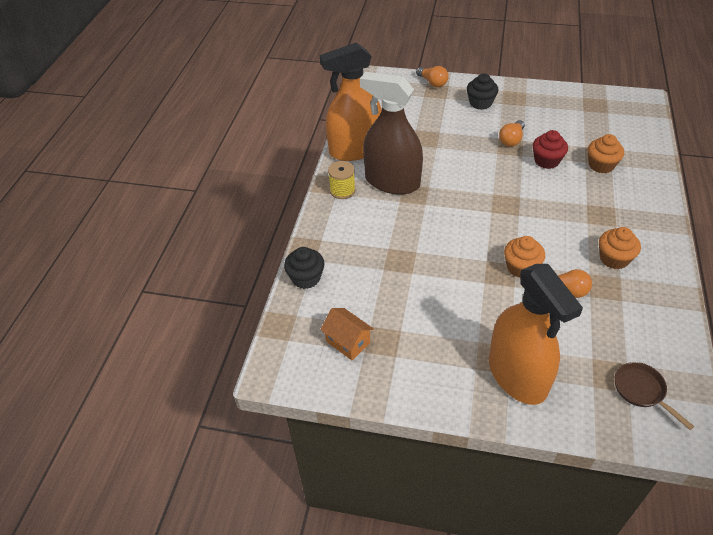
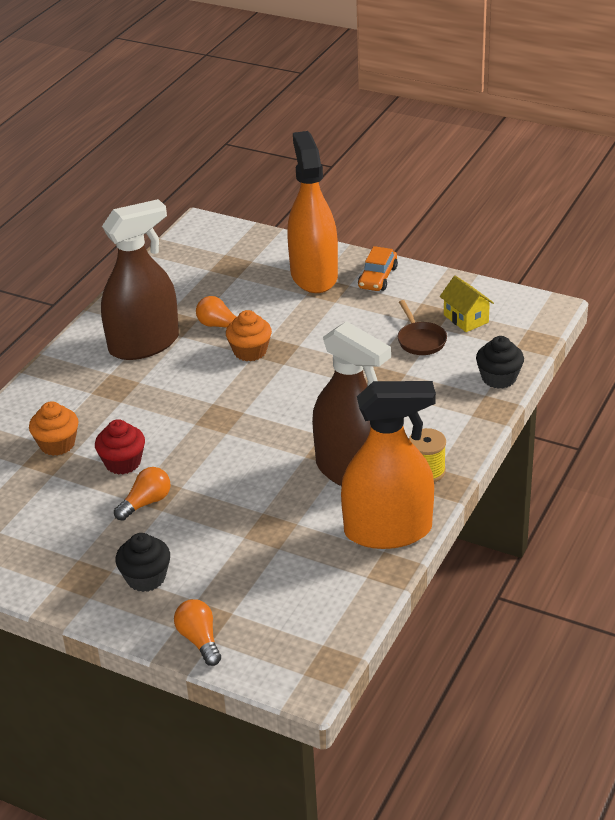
camera: 165 degrees left, 10 degrees down
orange house [320,308,374,360] -> yellow house [440,276,494,332]
orange cupcake [599,227,641,269] -> brown spray bottle [101,199,179,360]
brown pan [615,362,695,430] -> brown pan moved to [398,300,447,355]
none -> orange car [358,246,398,291]

